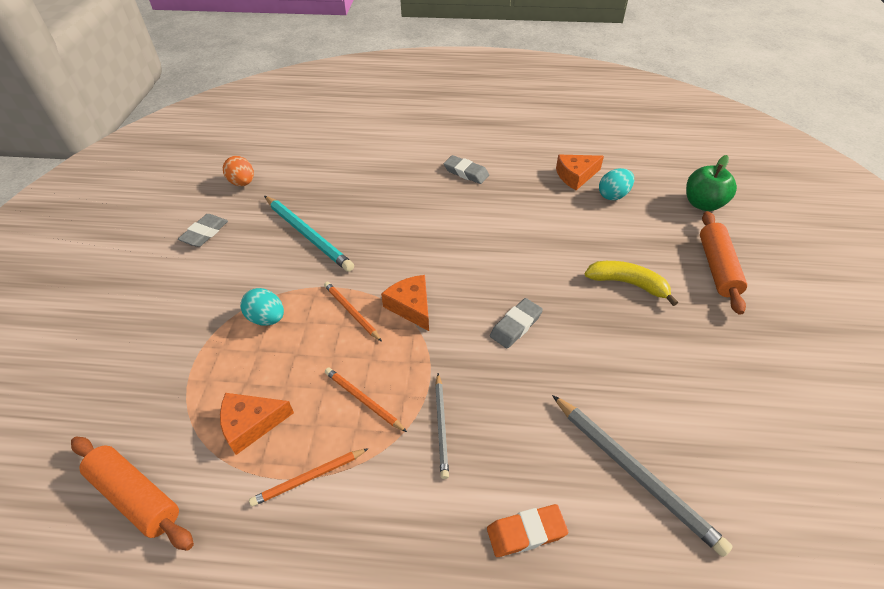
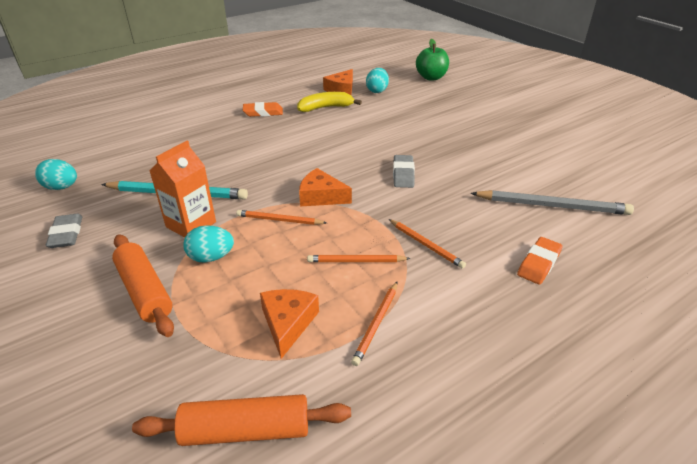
camera: 40 degrees left, 10 degrees down
orange cheese [220,393,294,455] -> orange cheese turned 150 degrees clockwise [260,289,319,359]
orange egg [223,156,254,186] -> turquoise egg [35,159,77,190]
grey pencil [435,373,449,479] -> orange pencil [389,219,466,269]
grey eraser [444,155,489,184] -> orange eraser [243,102,283,117]
yellow banana [585,261,678,306] -> yellow banana moved to [297,92,362,112]
orange rolling pin [700,211,747,315] -> orange rolling pin moved to [112,234,174,337]
none -> orange carton [150,141,216,237]

